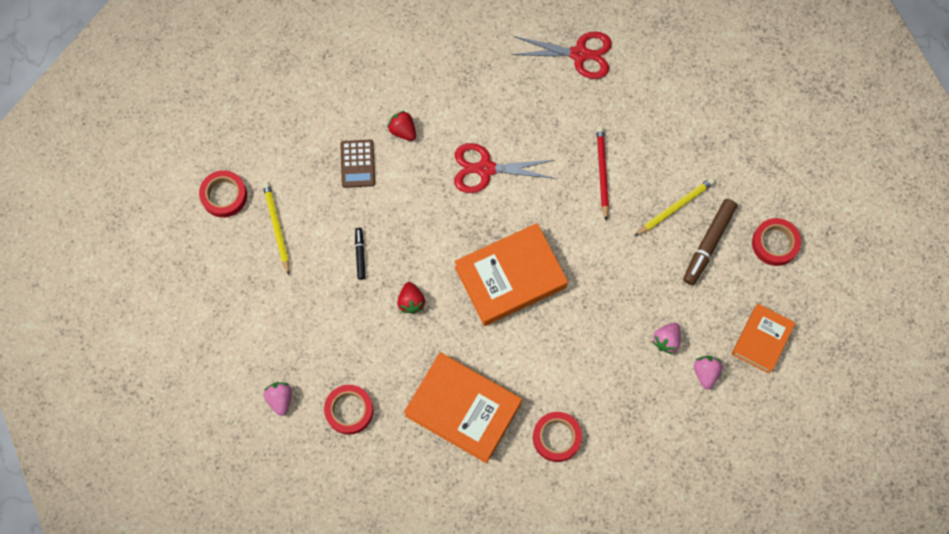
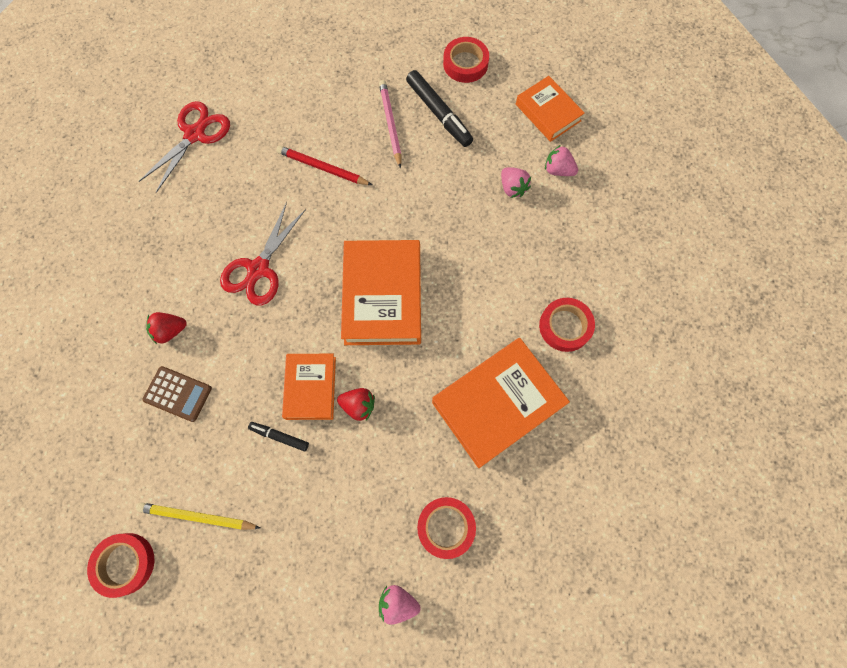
camera: 65 degrees left, 0 degrees up
yellow pencil [635,178,715,236] -> pink pencil [379,80,402,168]
brown marker [683,199,737,285] -> black marker [406,70,473,147]
none -> orange book [282,354,336,420]

